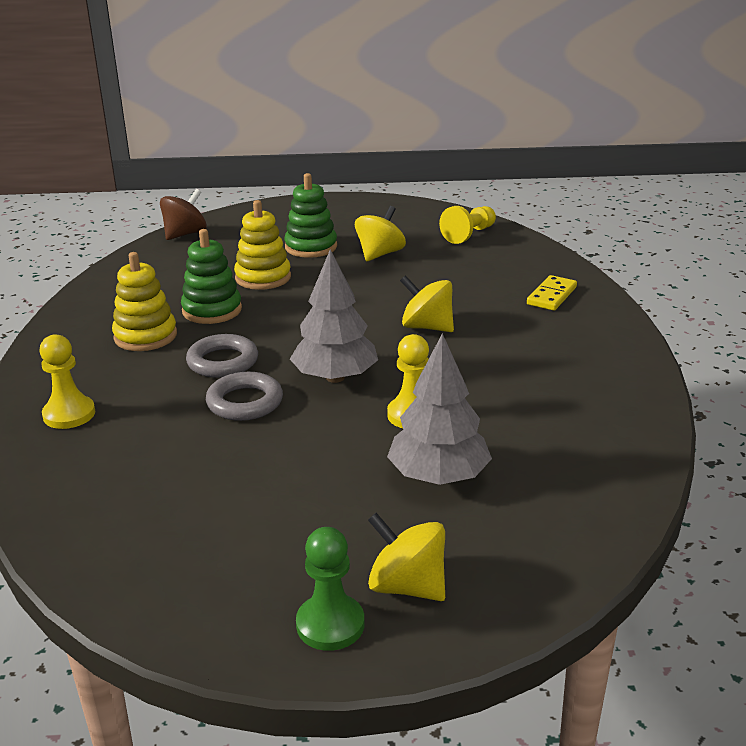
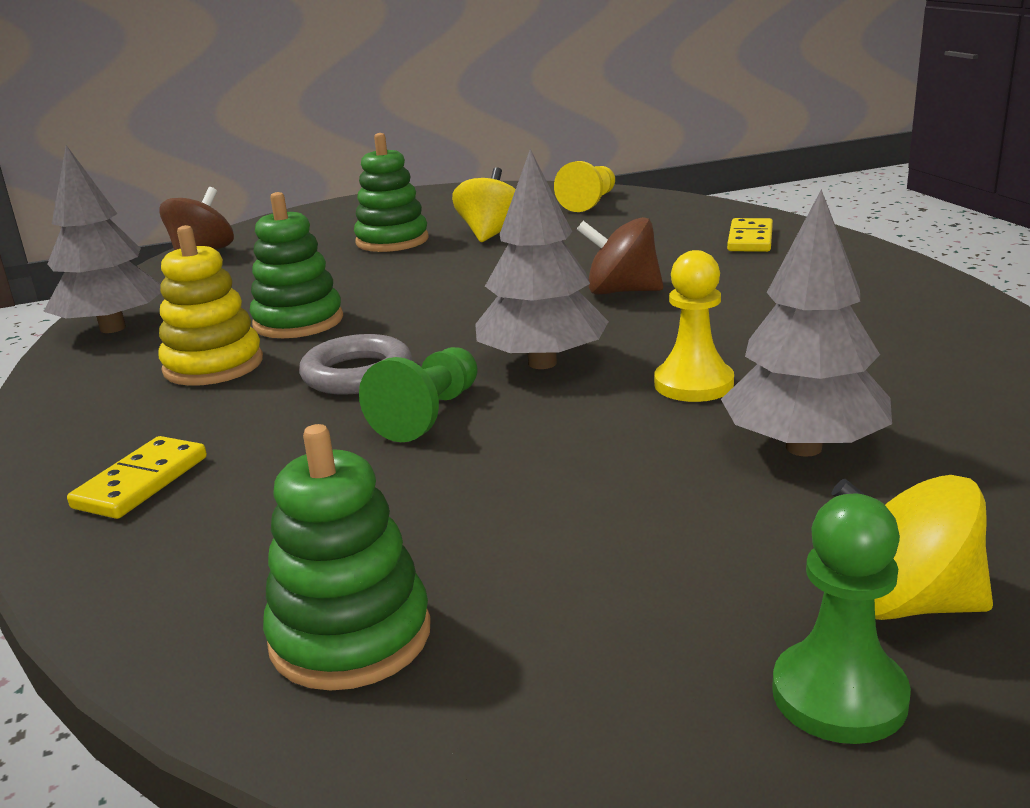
camera: 15 degrees left, 5 degrees down
yellow pawn [40,334,95,429] -> yellow domino [67,436,207,519]
grey ring [206,372,283,421] -> green pawn [359,347,477,442]
yellow stacking toy [234,200,291,290] -> none
yellow spinning top [400,275,454,332] -> brown spinning top [577,217,663,295]
none -> grey tree [43,145,161,333]
none -> green stacking toy [263,424,431,691]

